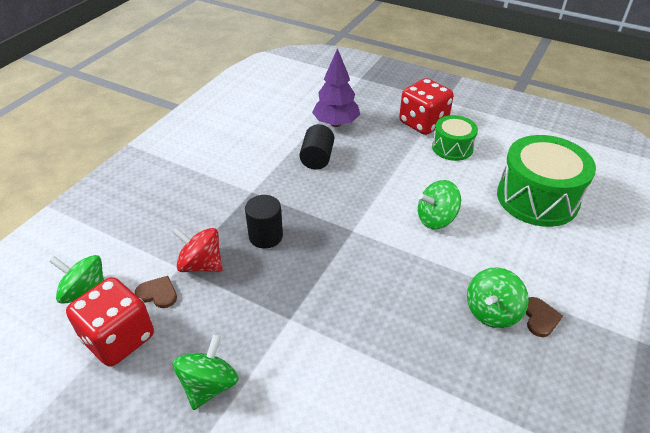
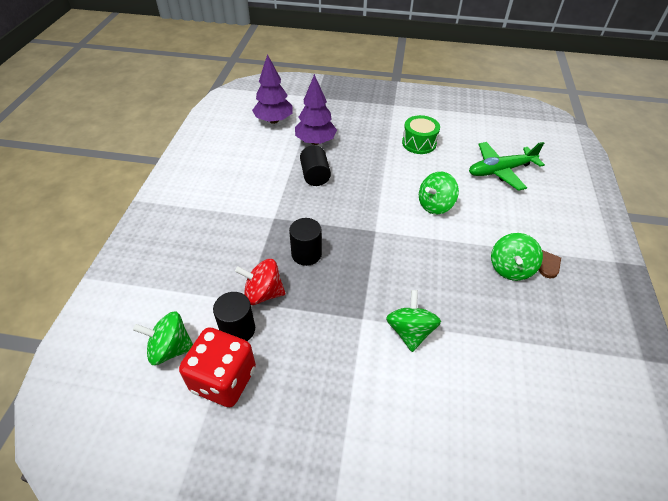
camera: 20 degrees left, 5 degrees up
brown heart [135,276,177,308] -> black cylinder [213,292,255,341]
green spinning top [173,334,239,410] -> green spinning top moved to [386,290,441,352]
red dice [399,78,453,135] -> none
green drum [497,135,596,227] -> green plane [469,142,545,191]
none -> purple tree [252,54,293,124]

